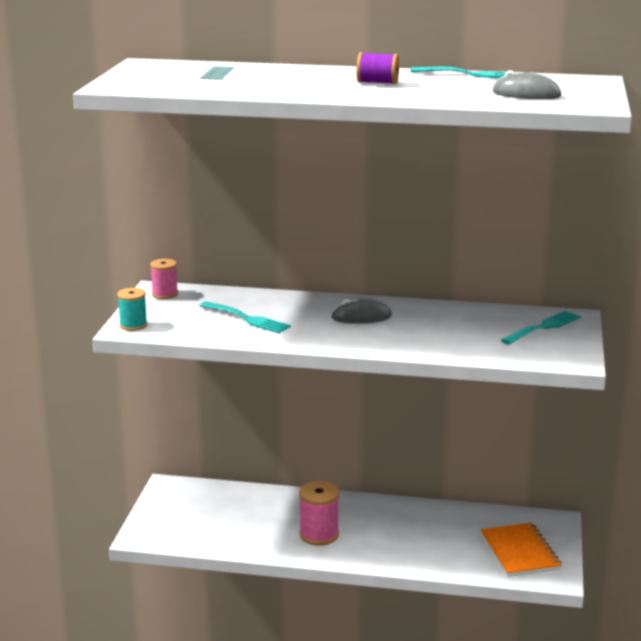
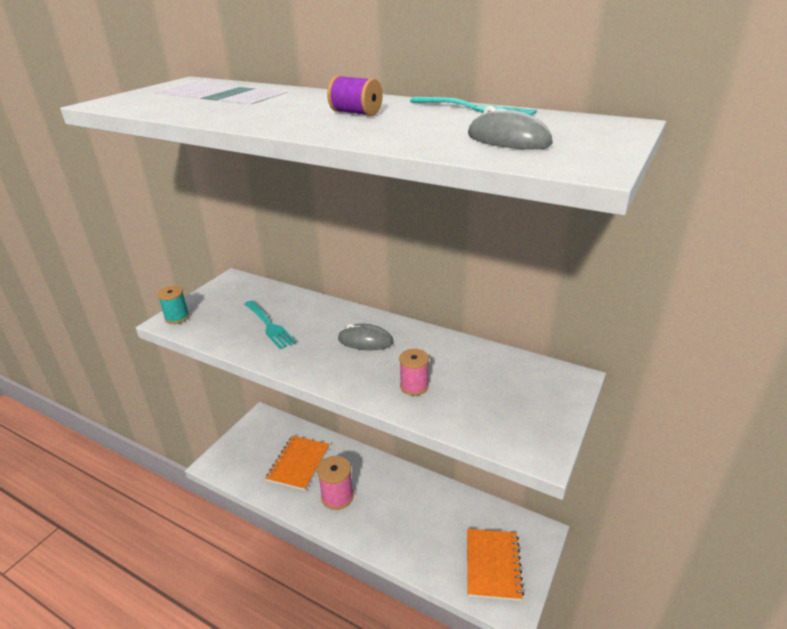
camera: 20 degrees right, 10 degrees up
pink spool [150,259,178,299] -> pink spool moved to [399,349,429,396]
turquoise fork [501,311,581,345] -> none
none -> orange notebook [265,436,330,491]

